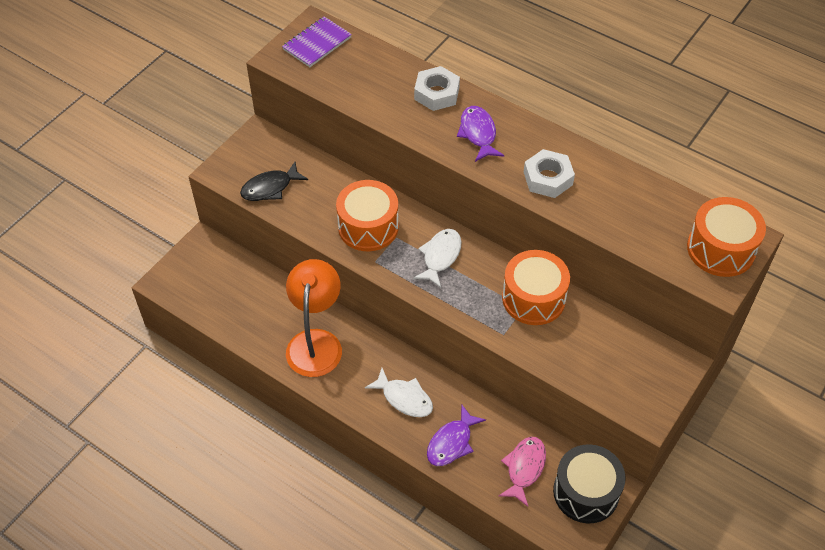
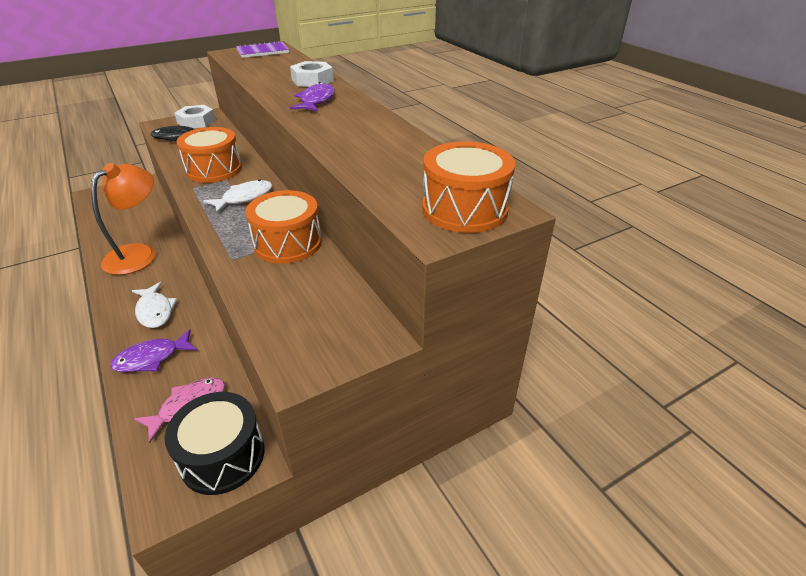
camera: 25 degrees right, 15 degrees down
white nut [524,149,575,198] -> white nut moved to [174,105,215,128]

